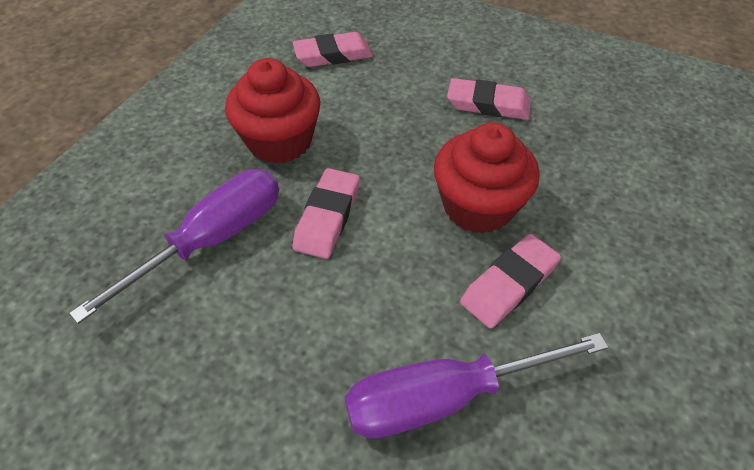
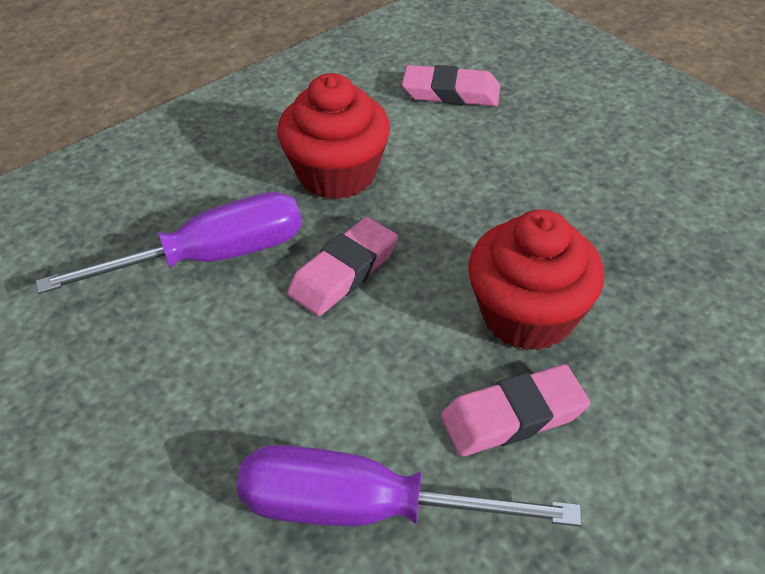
camera: 25 degrees right, 5 degrees down
pink eraser [447,78,531,120] -> none

